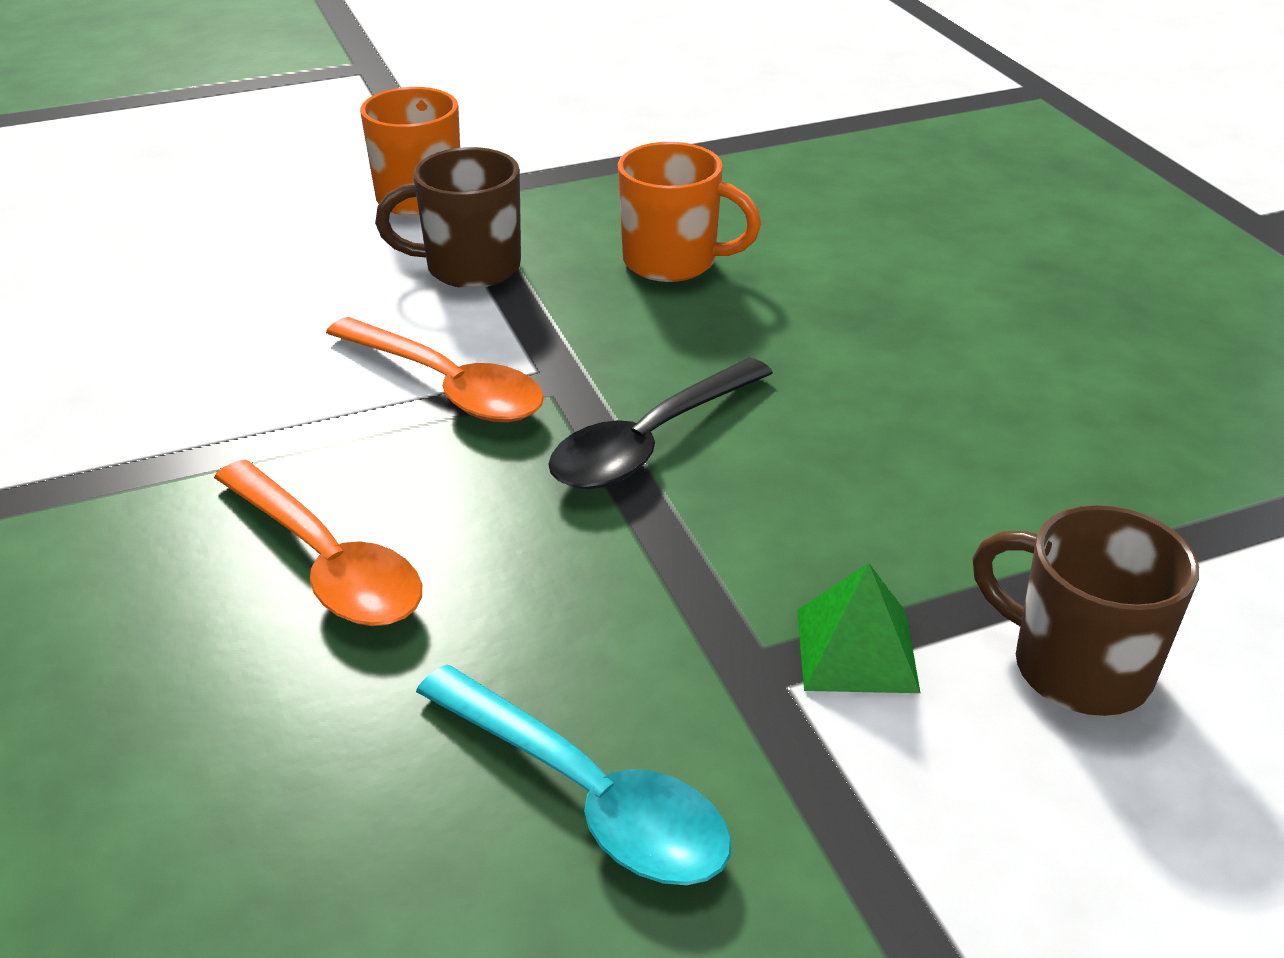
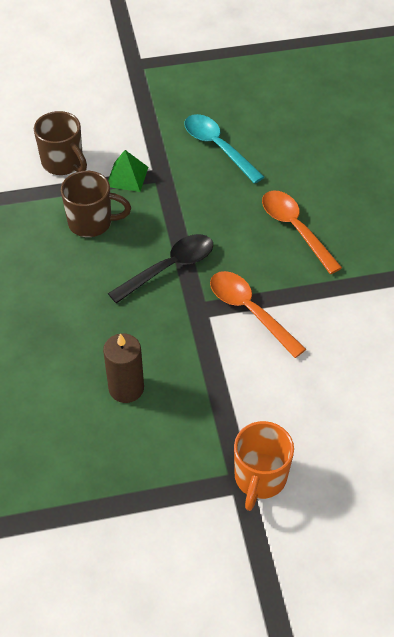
camera: 170 degrees left, 15 degrees up
brown mug [375,147,521,288] -> brown mug moved to [61,171,131,237]
orange mug [618,142,761,282] -> brown candle [103,333,144,403]

